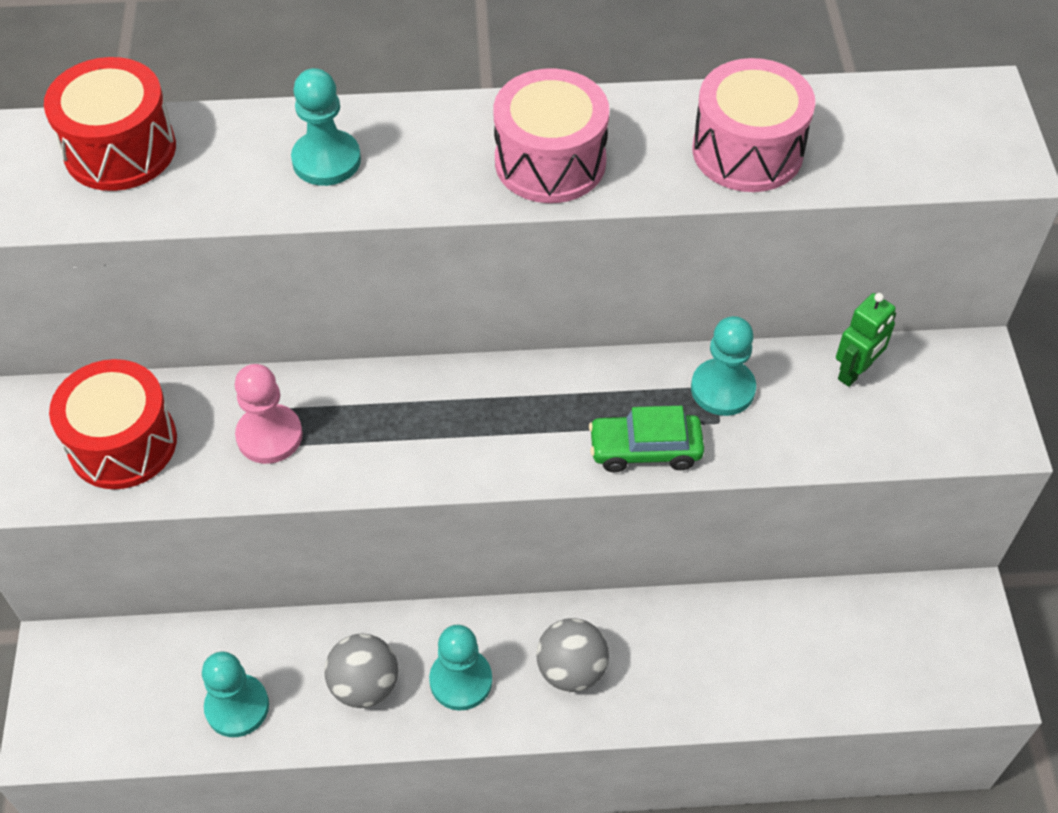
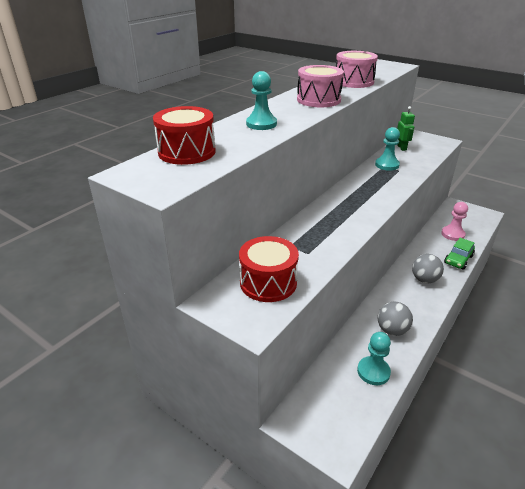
camera: 50 degrees left, 20 degrees down
pink pawn [235,364,303,464] -> pink pawn moved to [441,202,468,241]
turquoise pawn [429,625,492,711] -> none
green car [589,406,704,472] -> green car moved to [444,238,475,270]

